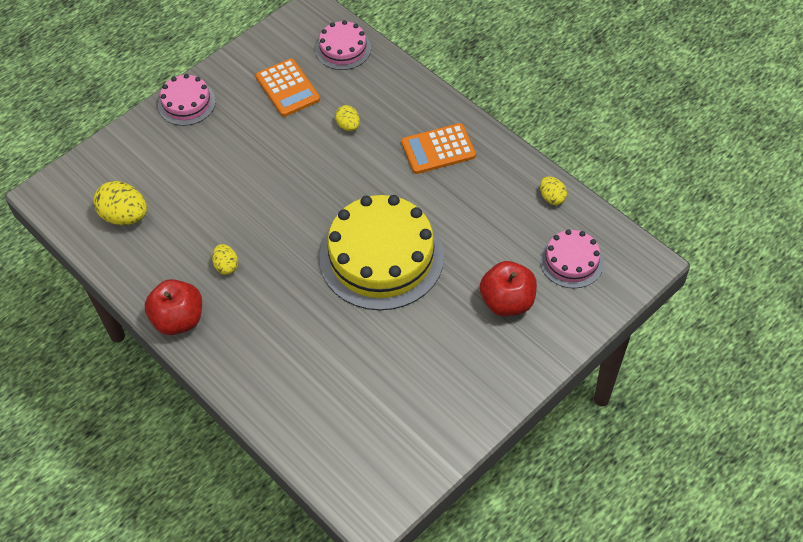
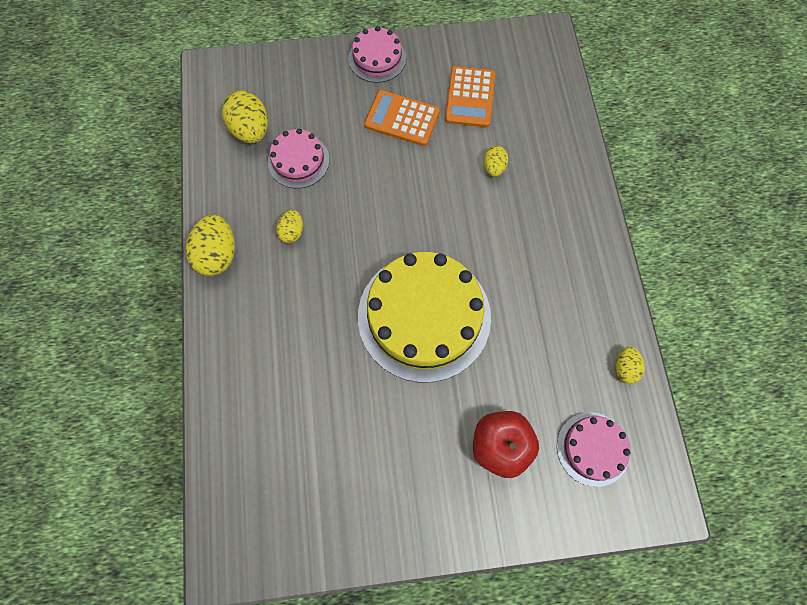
camera: 35 degrees right, 15 degrees up
red apple [144,279,202,335] -> yellow egg [185,215,235,276]
pink cake [315,20,371,70] -> pink cake moved to [268,129,330,188]
orange calculator [401,123,476,174] -> orange calculator moved to [364,90,440,146]

